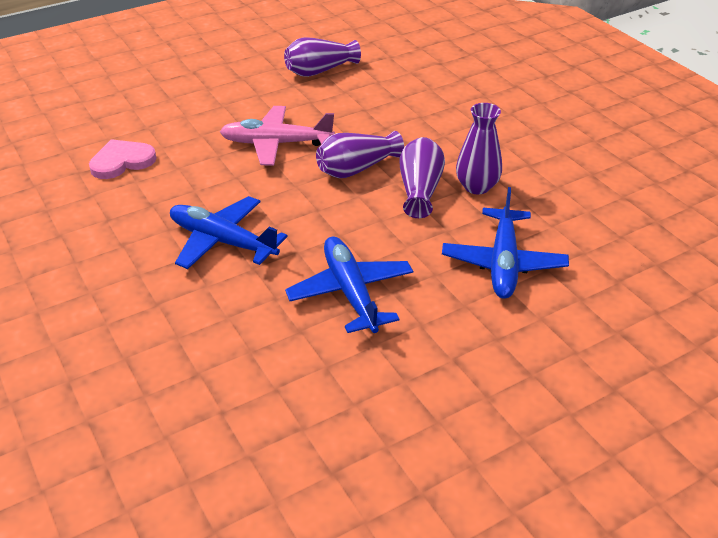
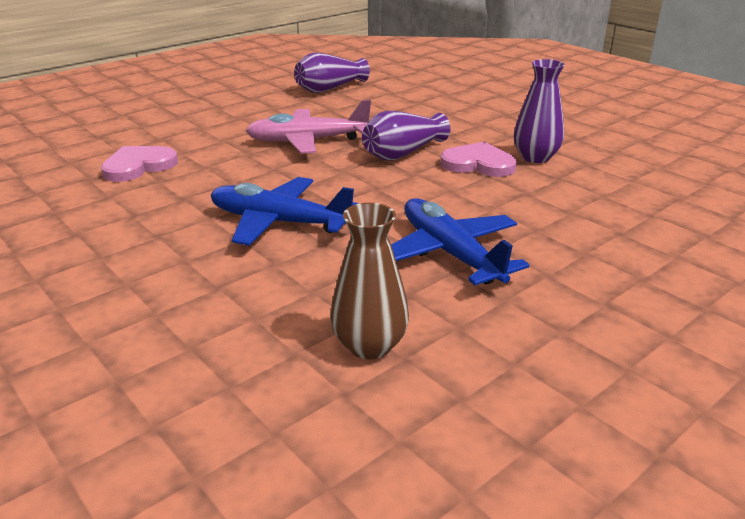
camera: 10 degrees left, 10 degrees down
purple vase [399,137,445,218] -> pink heart [440,142,517,177]
blue plane [442,187,569,299] -> none
none -> brown vase [330,203,409,360]

